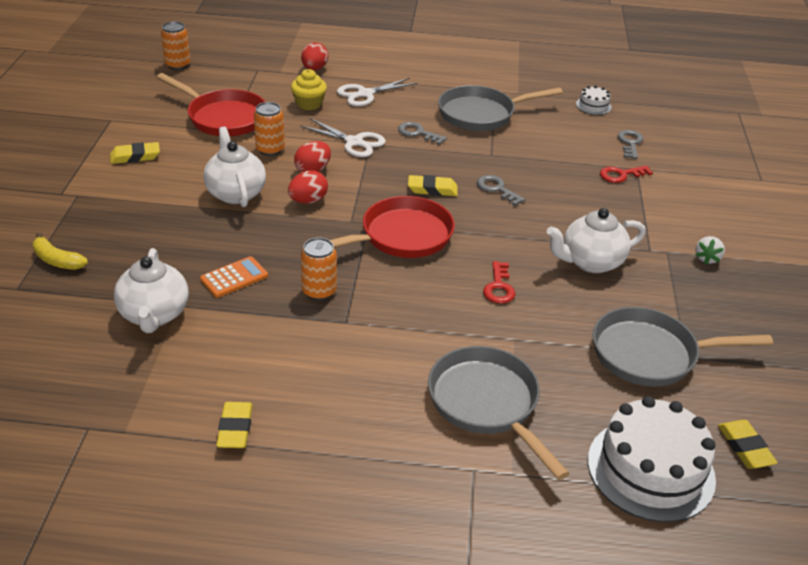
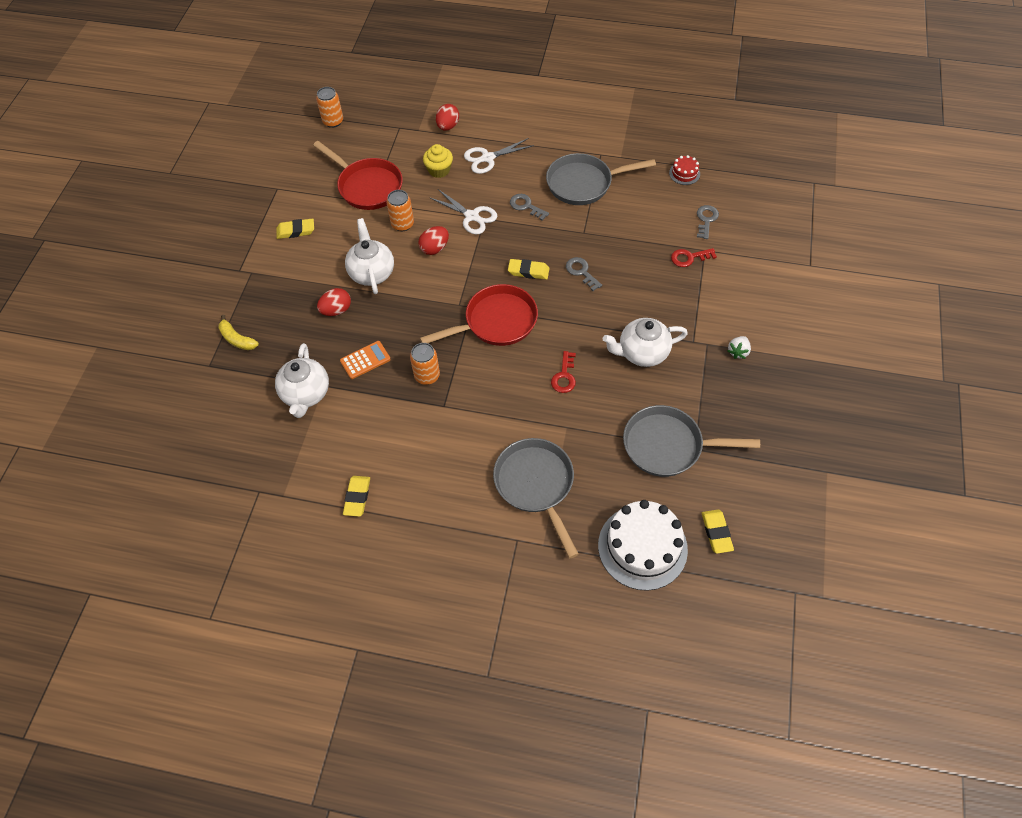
camera: 10 degrees right, 20 degrees up
red egg [288,170,328,204] -> red egg moved to [317,288,351,316]
white cake [576,85,612,115] -> red cake [669,155,700,185]

